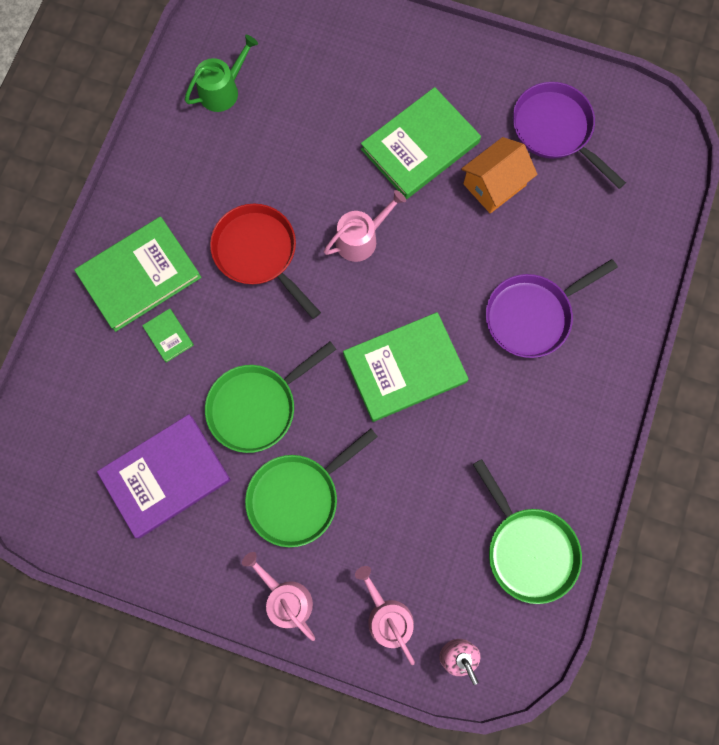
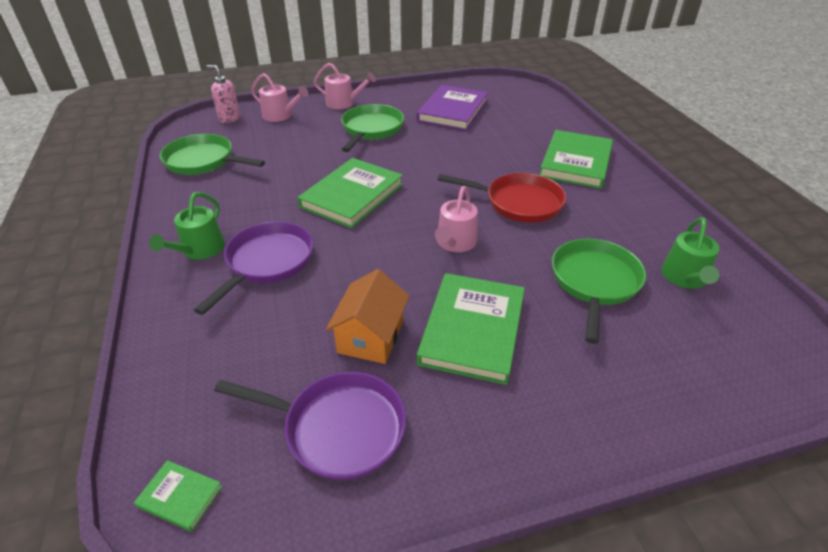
camera: 145 degrees right, 35 degrees down
green book [142,308,194,363] -> green book moved to [134,460,223,532]
green pan [205,341,337,453] -> green pan moved to [552,239,646,344]
none -> green watering can [149,192,225,260]

